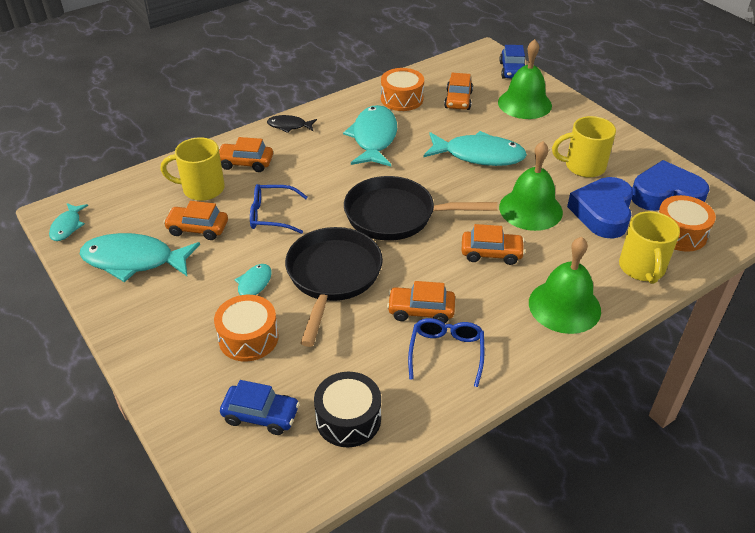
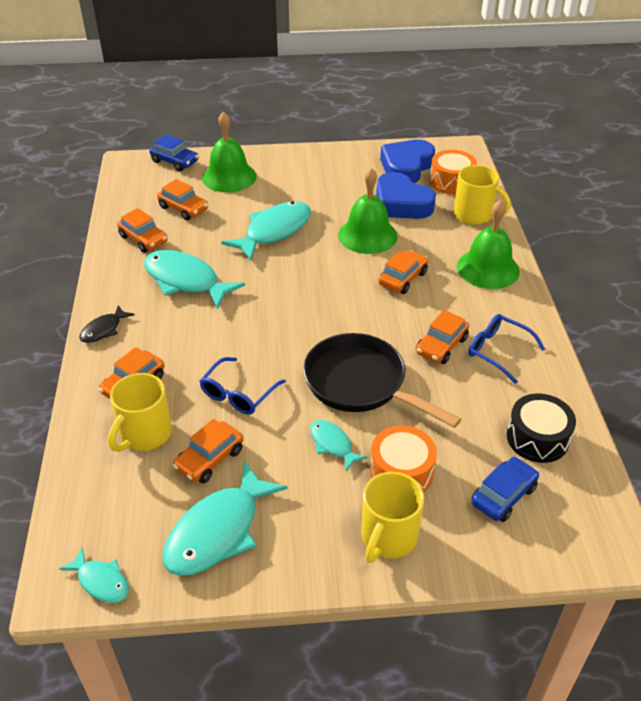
camera: 60 degrees left, 0 degrees up
black pan [344,176,498,241] -> none
orange drum [381,68,424,111] -> orange car [117,208,168,253]
yellow mug [552,116,616,178] -> yellow mug moved to [361,472,424,563]

